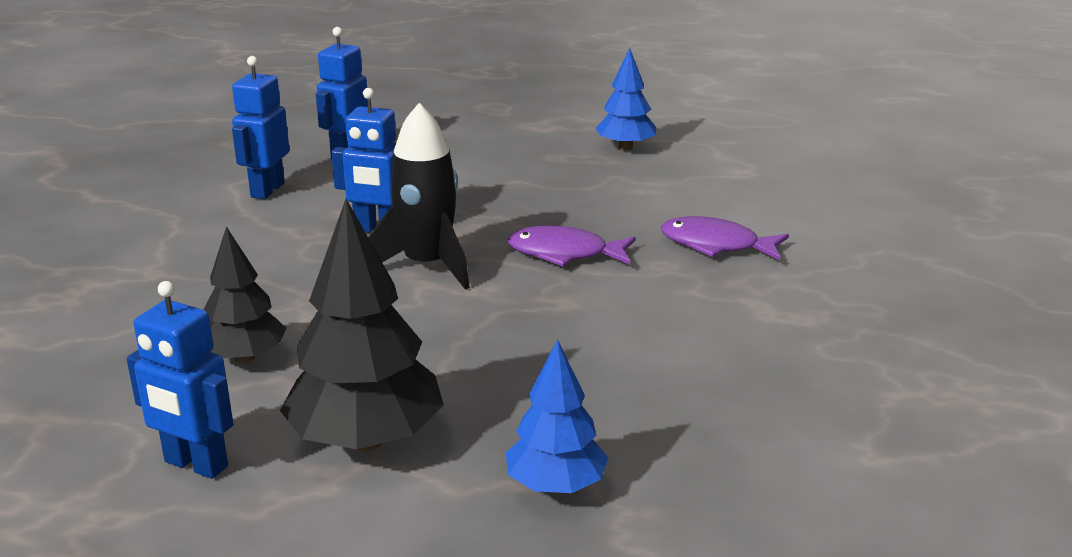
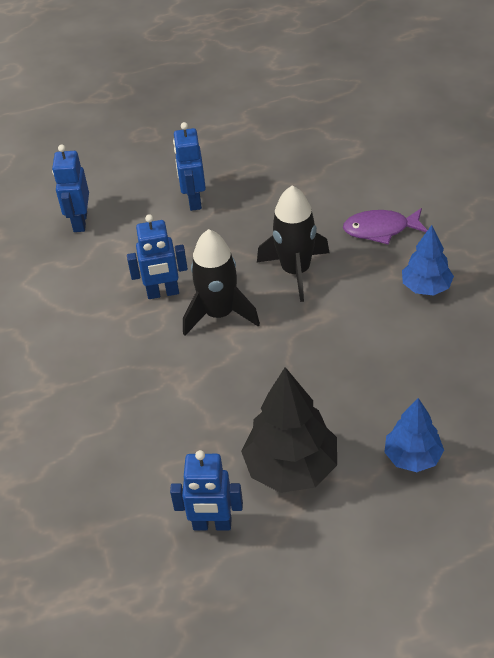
camera: 20 degrees left, 20 degrees up
black tree [204,227,287,363] -> none
blue robot [232,56,290,199] -> blue robot moved to [173,122,206,211]
purple fish [508,225,636,266] -> black rocket [257,186,329,302]
blue tree [595,48,656,150] -> blue tree moved to [402,225,454,296]

